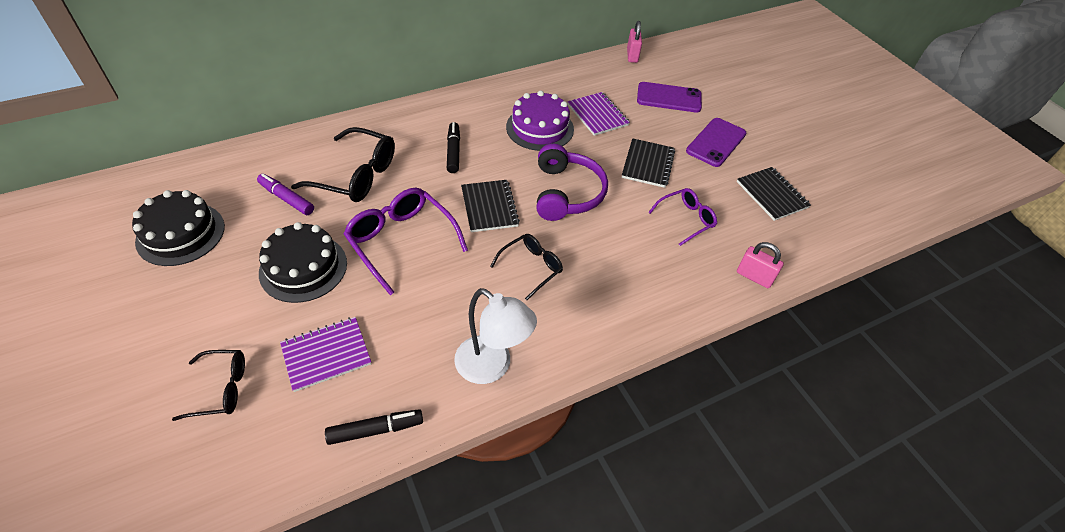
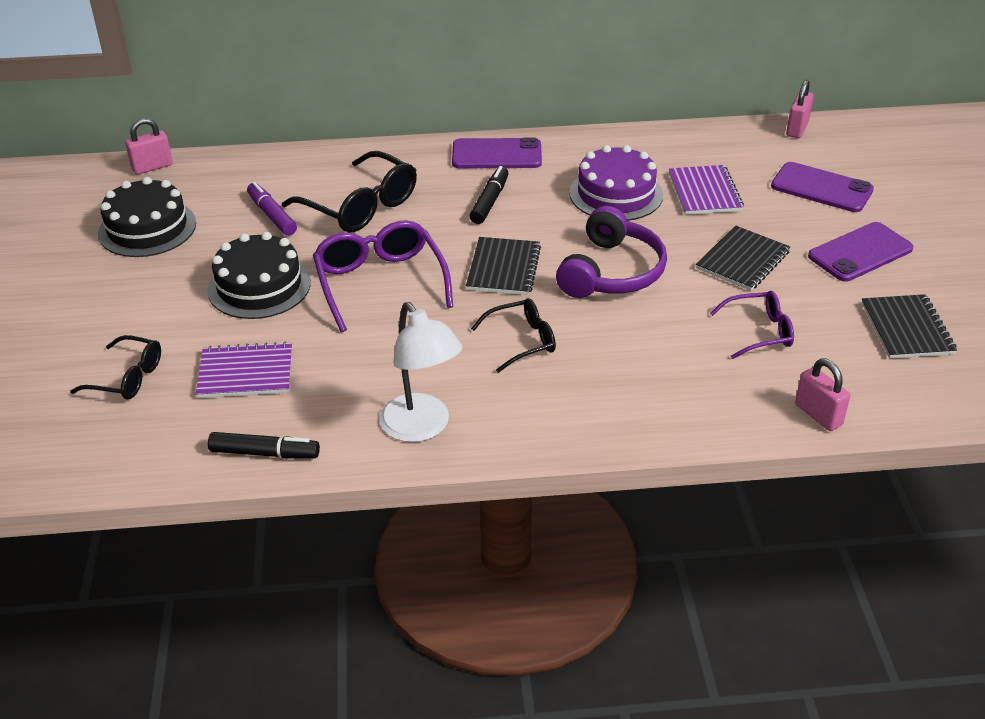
camera: 25 degrees right, 10 degrees down
none -> pink padlock [125,118,173,174]
none -> purple phone [452,137,542,168]

